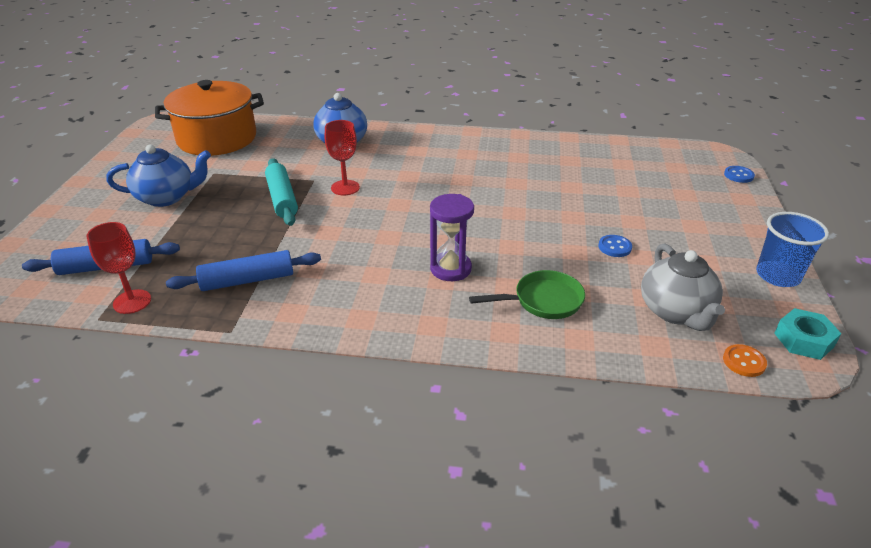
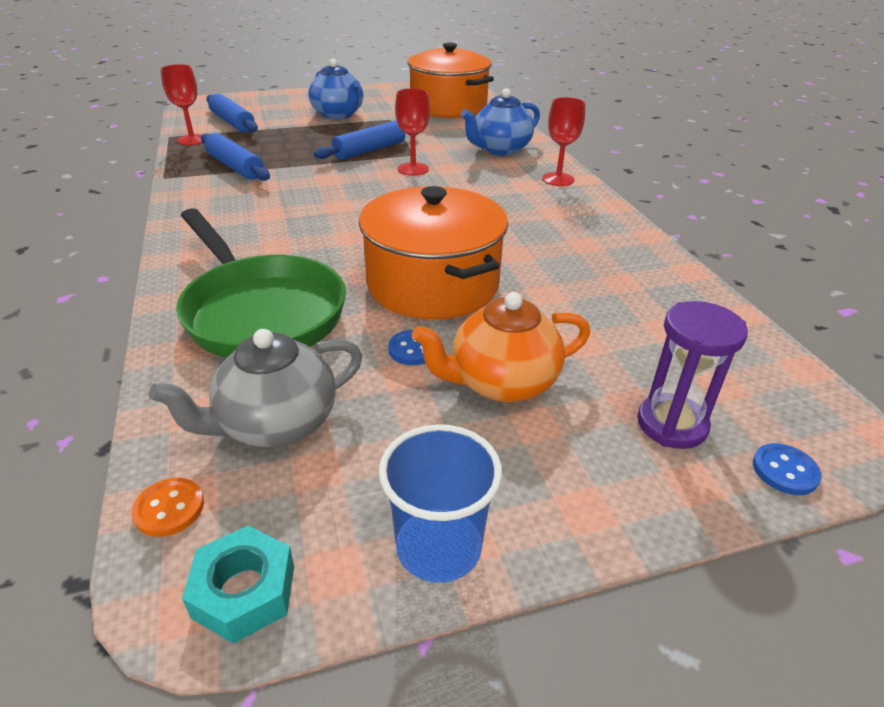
camera: 65 degrees right, 0 degrees up
turquoise rolling pin [265,158,298,226] -> blue rolling pin [314,120,406,160]
purple hourglass [430,194,474,281] -> purple hourglass moved to [637,301,748,449]
green pan [469,270,585,319] -> green pan [176,208,346,358], size x1.82
none -> orange pot [359,186,508,319]
none -> orange teapot [412,292,590,402]
none -> red goblet [542,97,585,186]

